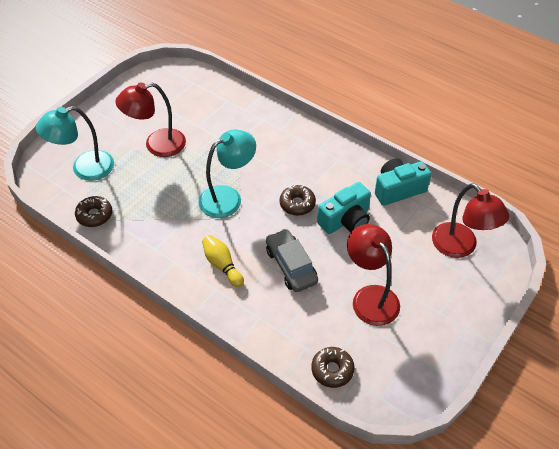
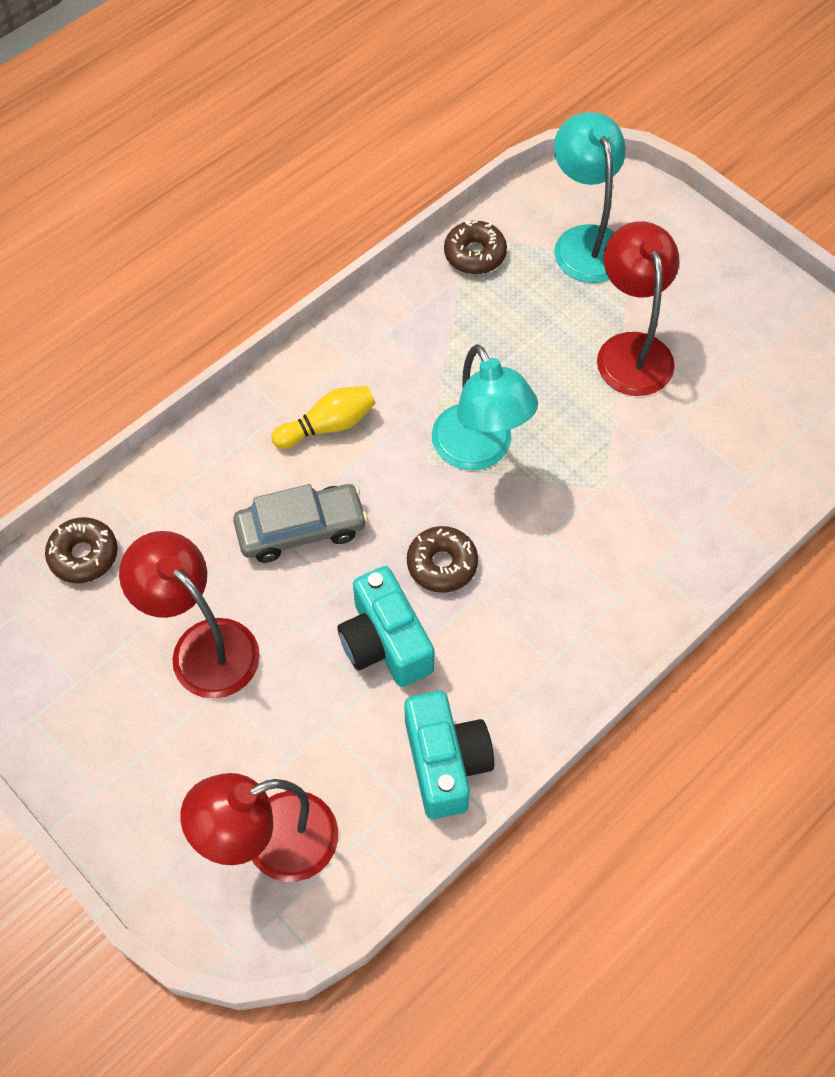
camera: 100 degrees right, 10 degrees up
red lamp [347,224,400,326] -> red lamp turned 120 degrees counterclockwise [119,531,260,699]

